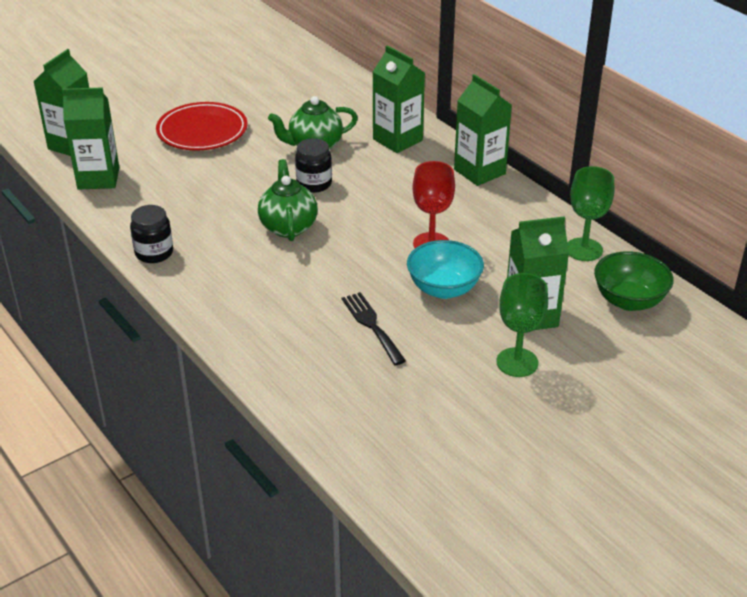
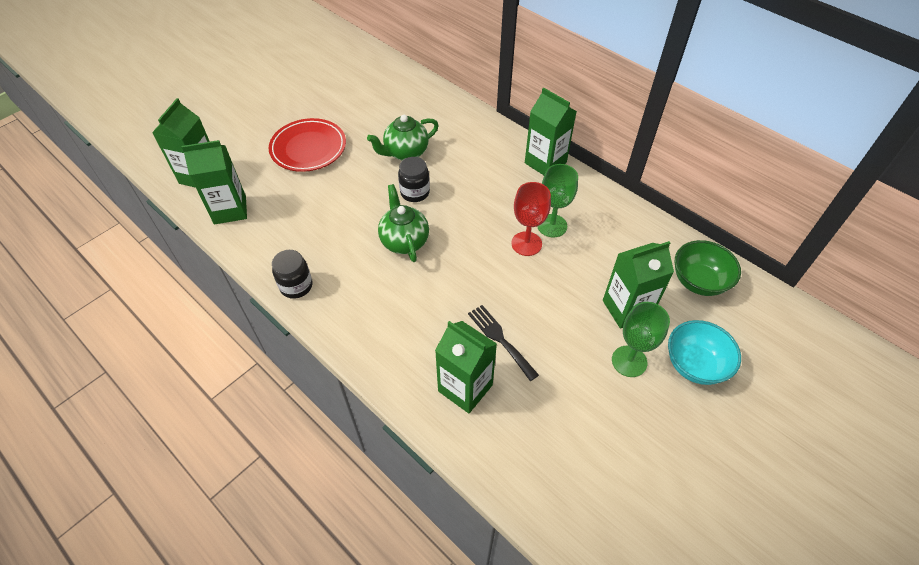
camera: 10 degrees left, 15 degrees up
green carton [373,46,425,153] -> green carton moved to [435,321,497,413]
turquoise bowl [407,240,484,299] -> turquoise bowl moved to [668,320,741,385]
green goblet [567,166,614,261] -> green goblet moved to [537,164,578,238]

